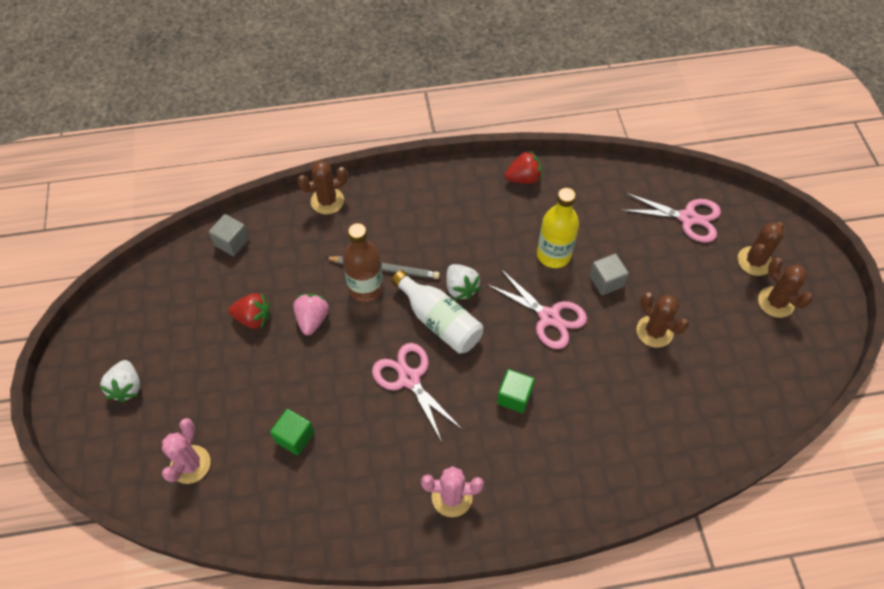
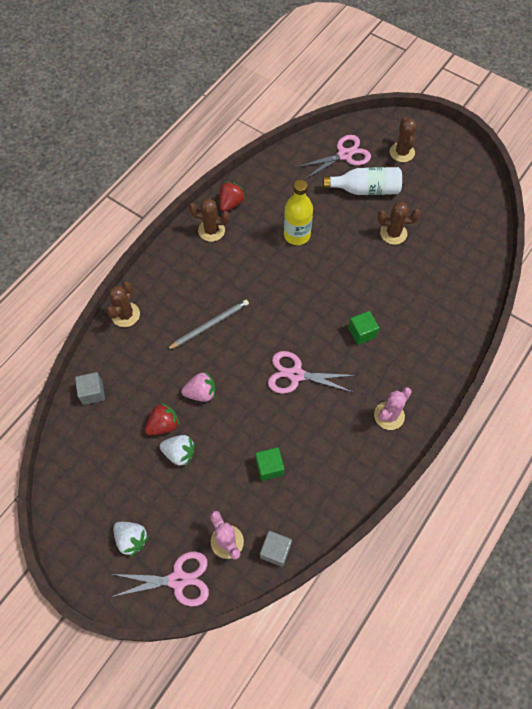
camera: 45 degrees left, 5 degrees up
pink strawberry [293,294,329,335] -> pink strawberry turned 120 degrees clockwise [181,372,215,402]
brown bottle [342,223,384,303] -> none
white bottle [391,270,483,354] -> white bottle moved to [323,167,402,195]
white strawberry [446,264,481,300] -> white strawberry moved to [159,435,195,467]
pink scissors [486,268,587,349] -> pink scissors moved to [112,551,209,606]
grey cube [589,254,629,295] -> grey cube moved to [260,531,292,567]
brown cactus [758,258,813,318] -> brown cactus moved to [189,199,230,242]

